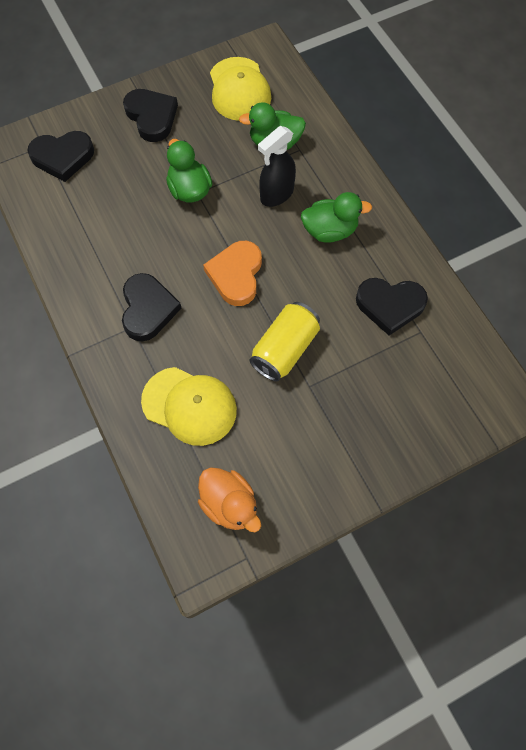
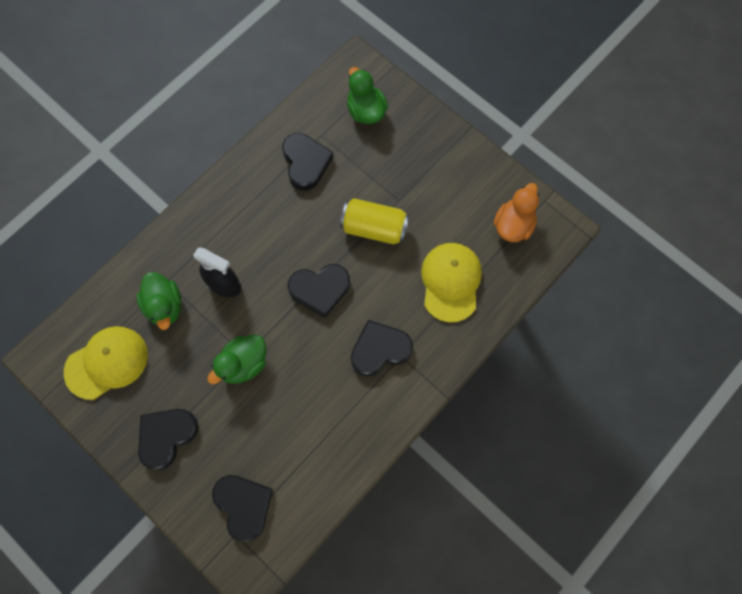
camera: 110 degrees left, 5 degrees up
orange heart [203,241,262,306] -> black heart [288,264,350,318]
green duck [301,192,372,243] -> green duck moved to [347,67,388,124]

